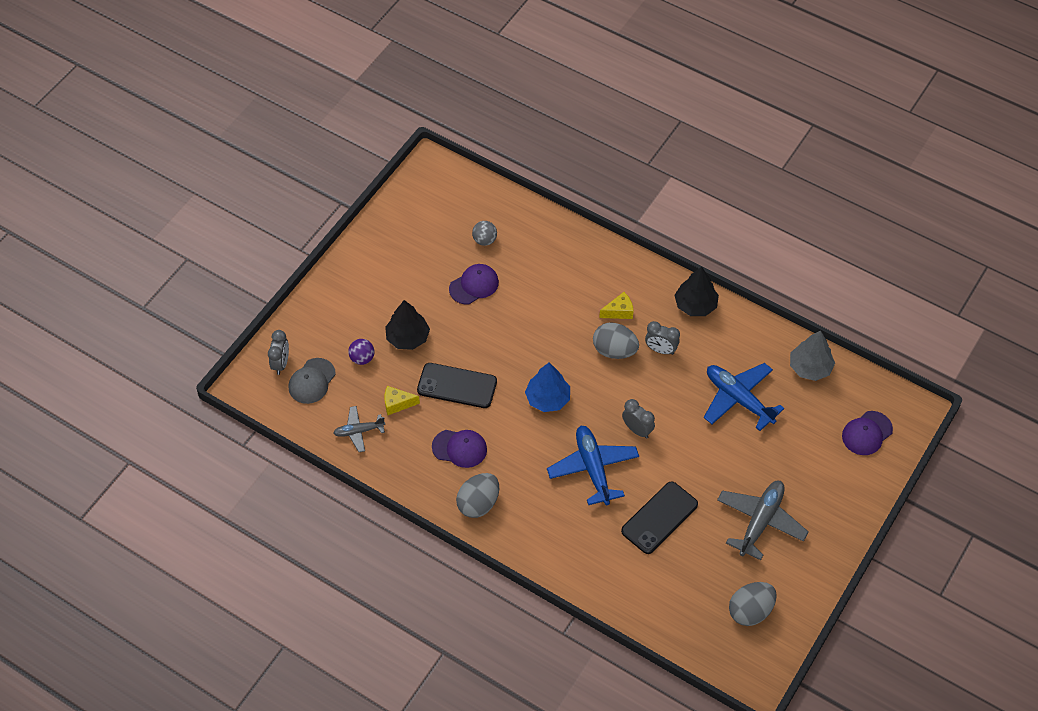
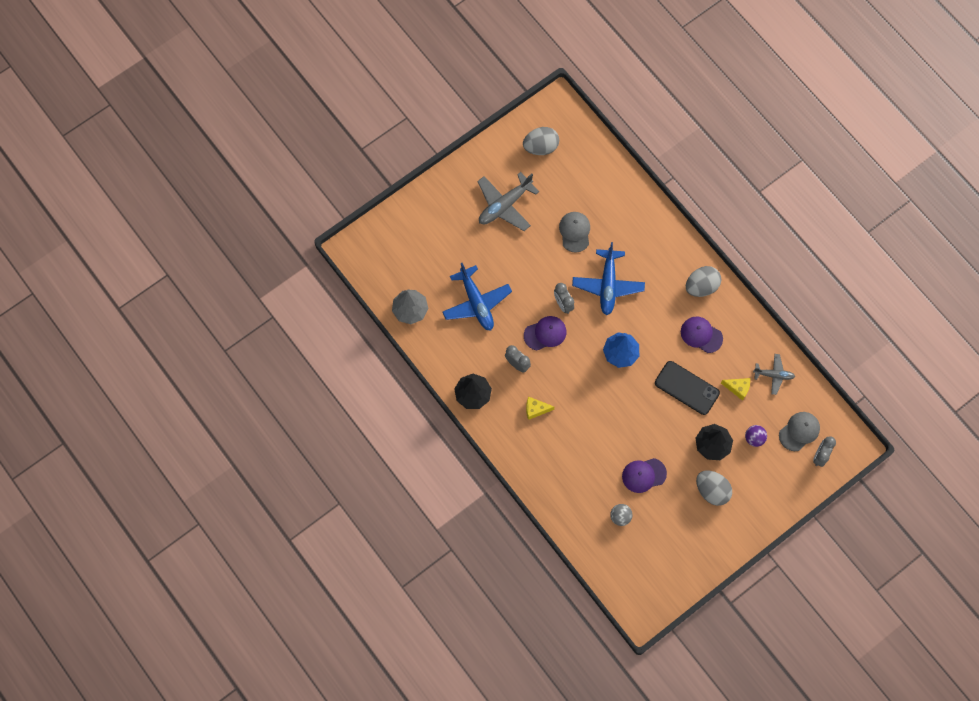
camera: 160 degrees left, 15 degrees up
grey egg [593,323,639,359] -> grey egg moved to [696,471,732,506]
black phone [621,481,698,554] -> grey cap [559,212,590,253]
purple cap [842,411,893,455] -> purple cap moved to [524,316,566,350]

